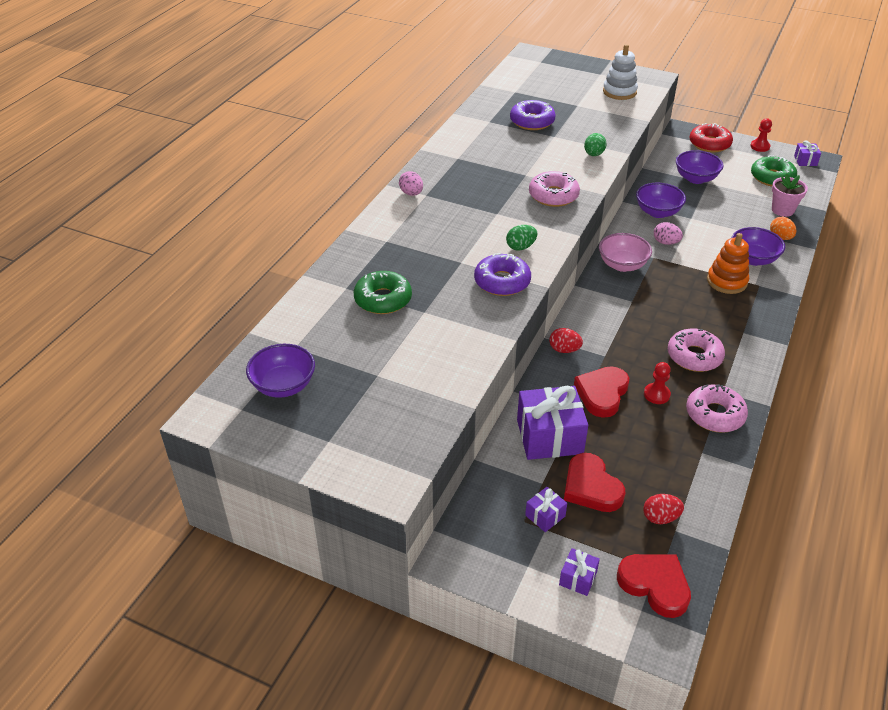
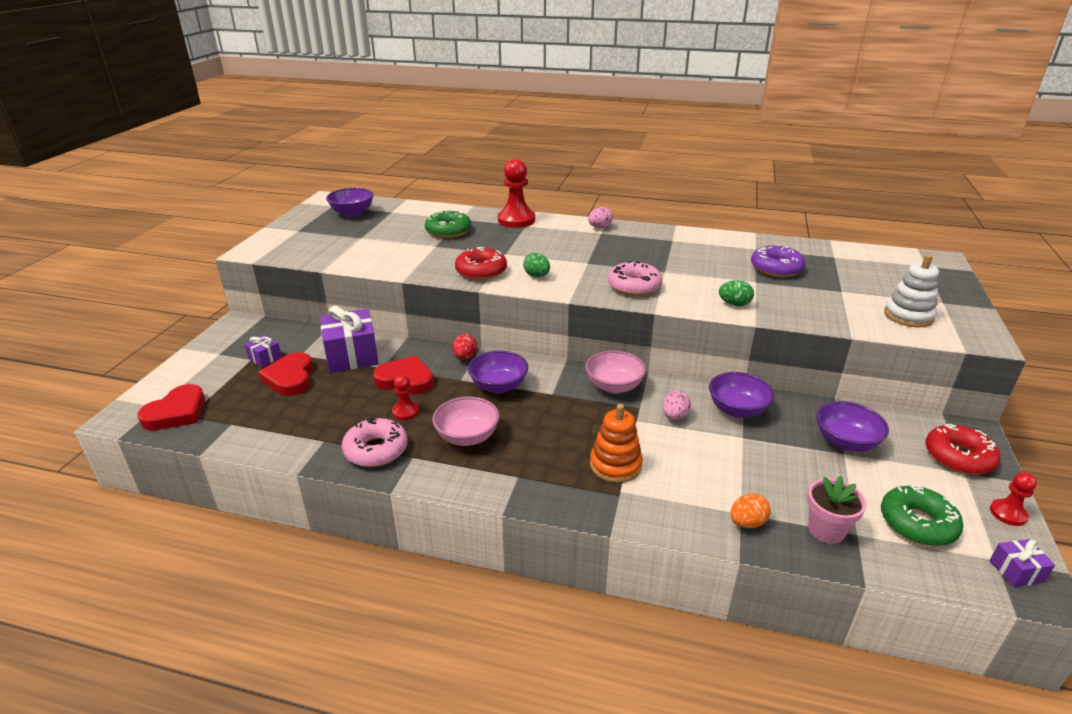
camera: 80 degrees right, 10 degrees down
purple donut [474,253,531,296] -> red donut [455,247,507,280]
purple gift [559,548,600,596] -> none
red heart [564,453,625,512] -> red heart turned 60 degrees counterclockwise [258,352,313,396]
red egg [643,494,684,524] -> none
pink donut [668,328,725,372] -> pink bowl [432,396,500,446]
purple bowl [732,227,785,266] -> purple bowl moved to [468,351,528,394]
none -> red pawn [498,159,535,228]

